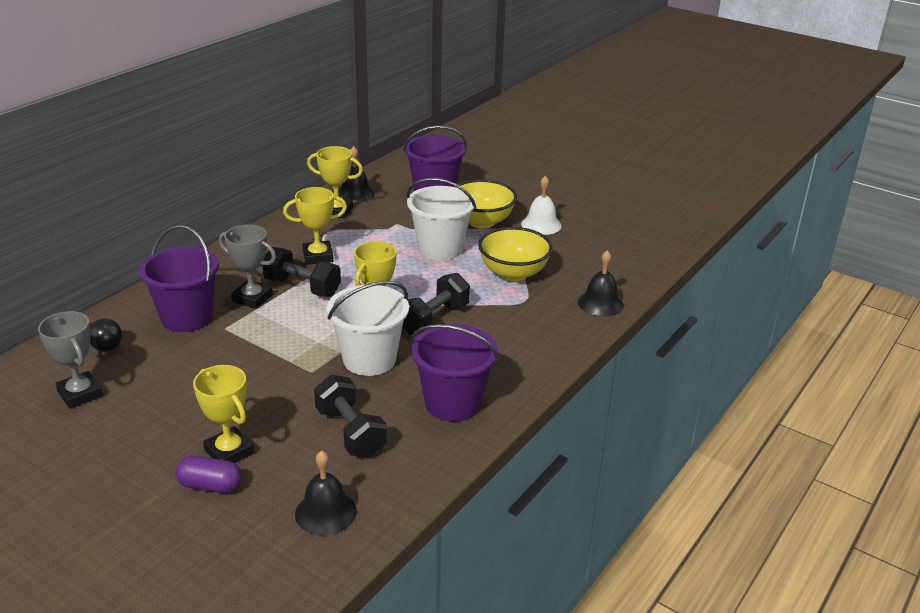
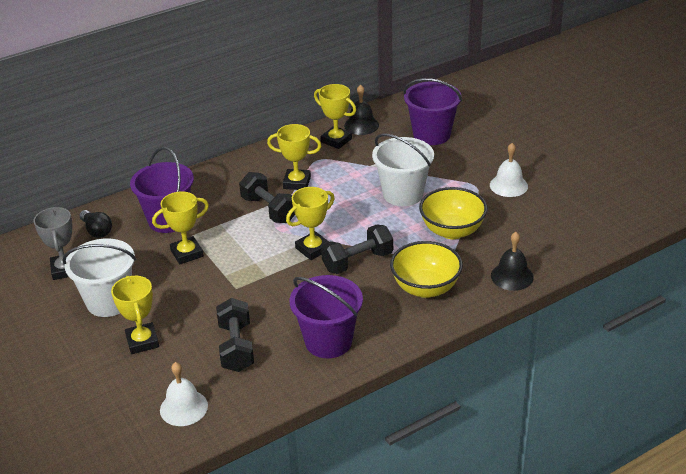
camera: 25 degrees right, 5 degrees up
purple capsule [176,456,242,493] -> none
grey trophy [219,225,276,309] -> none
black bell [295,450,357,536] -> white bell [160,362,208,426]
white bucket [327,281,409,376] -> white bucket moved to [63,239,136,317]
yellow bowl [454,179,517,229] -> yellow bowl moved to [390,241,463,298]
none -> yellow trophy [152,191,209,264]

